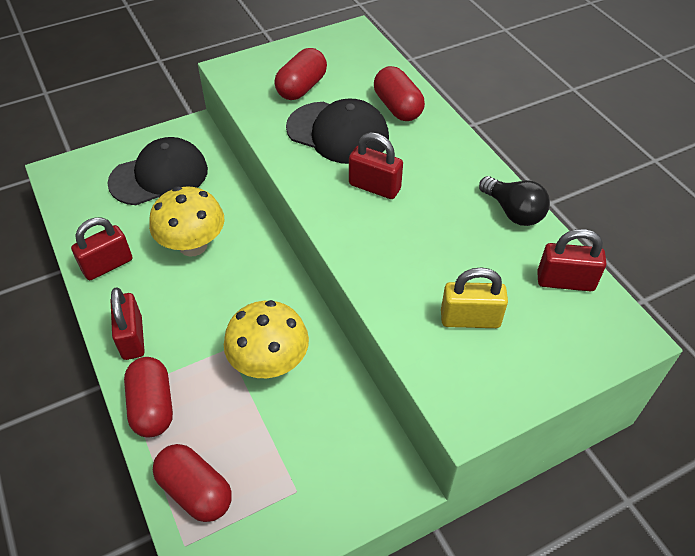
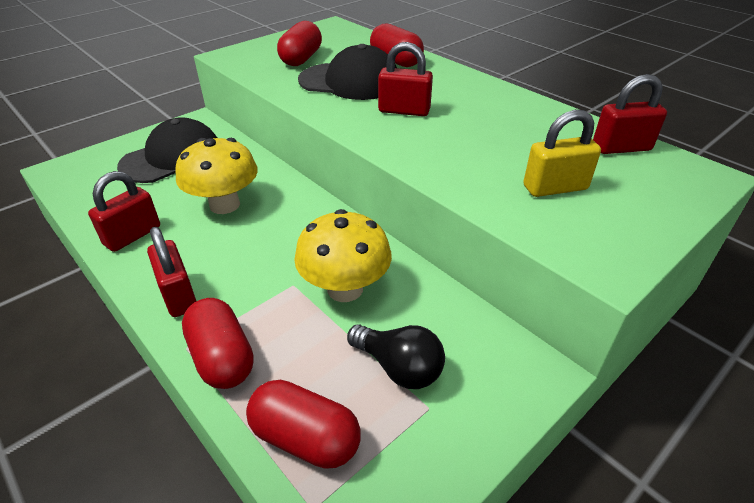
camera: 15 degrees left, 10 degrees down
black light bulb [479,176,550,226] -> black light bulb moved to [347,324,445,389]

